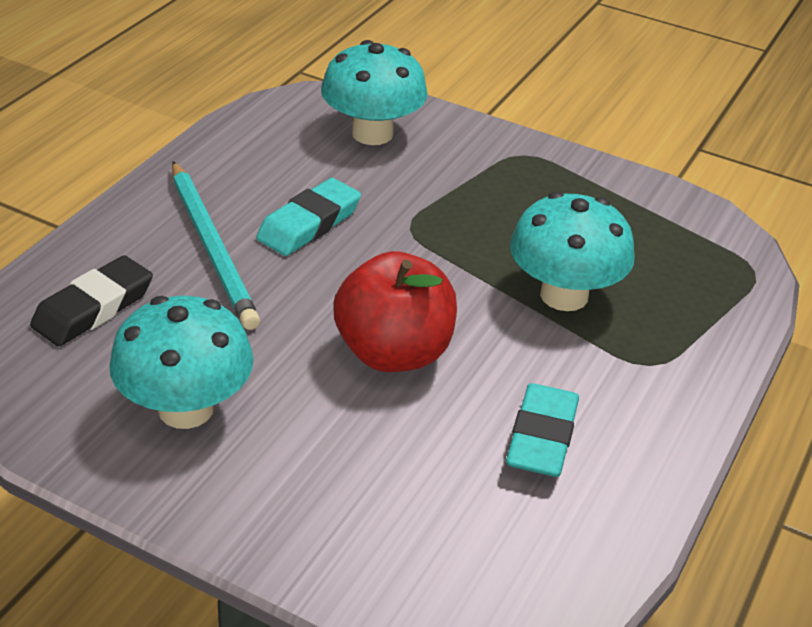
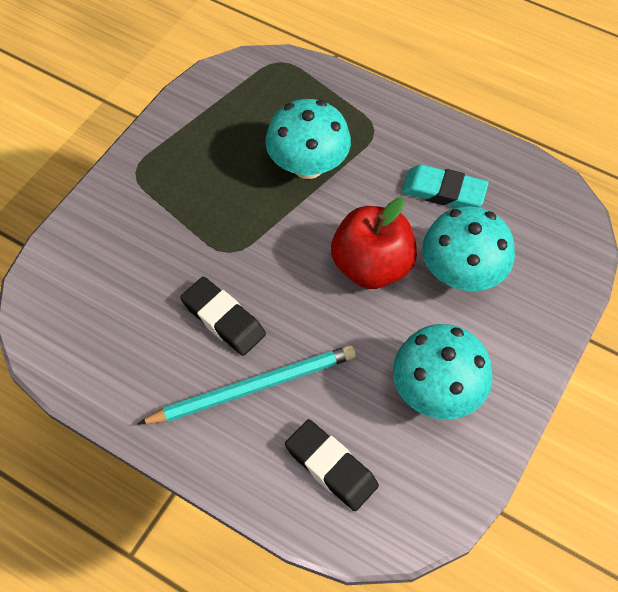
camera: 85 degrees left, 20 degrees up
turquoise eraser [256,178,361,256] -> black eraser [180,277,266,356]
turquoise mushroom [321,40,428,145] -> turquoise mushroom moved to [422,206,515,291]

